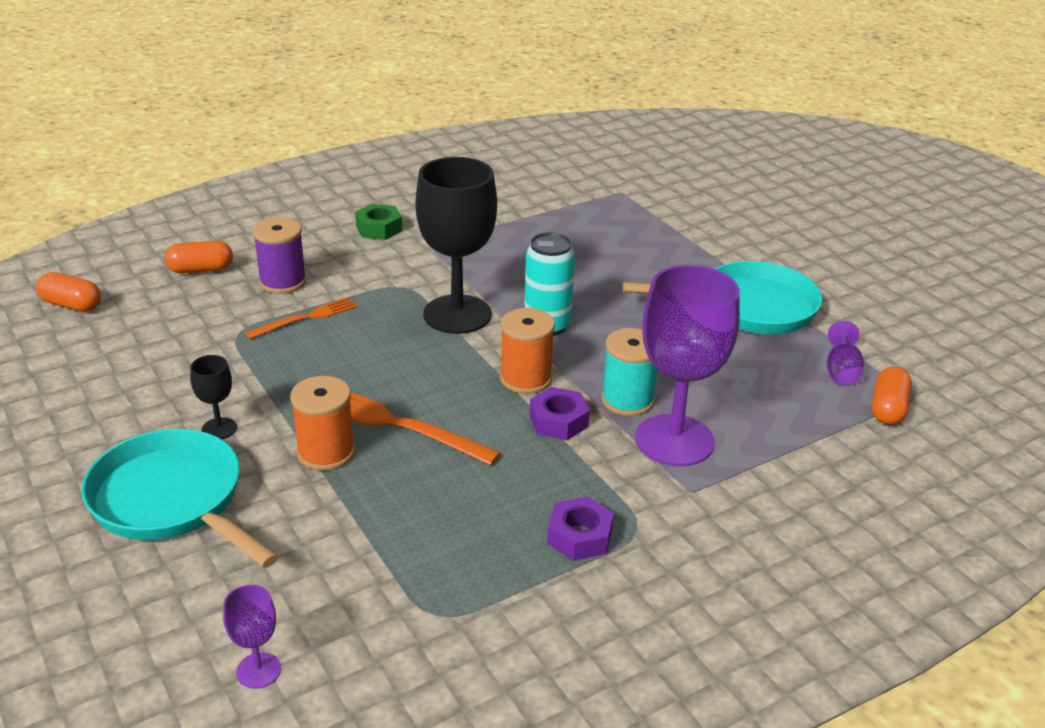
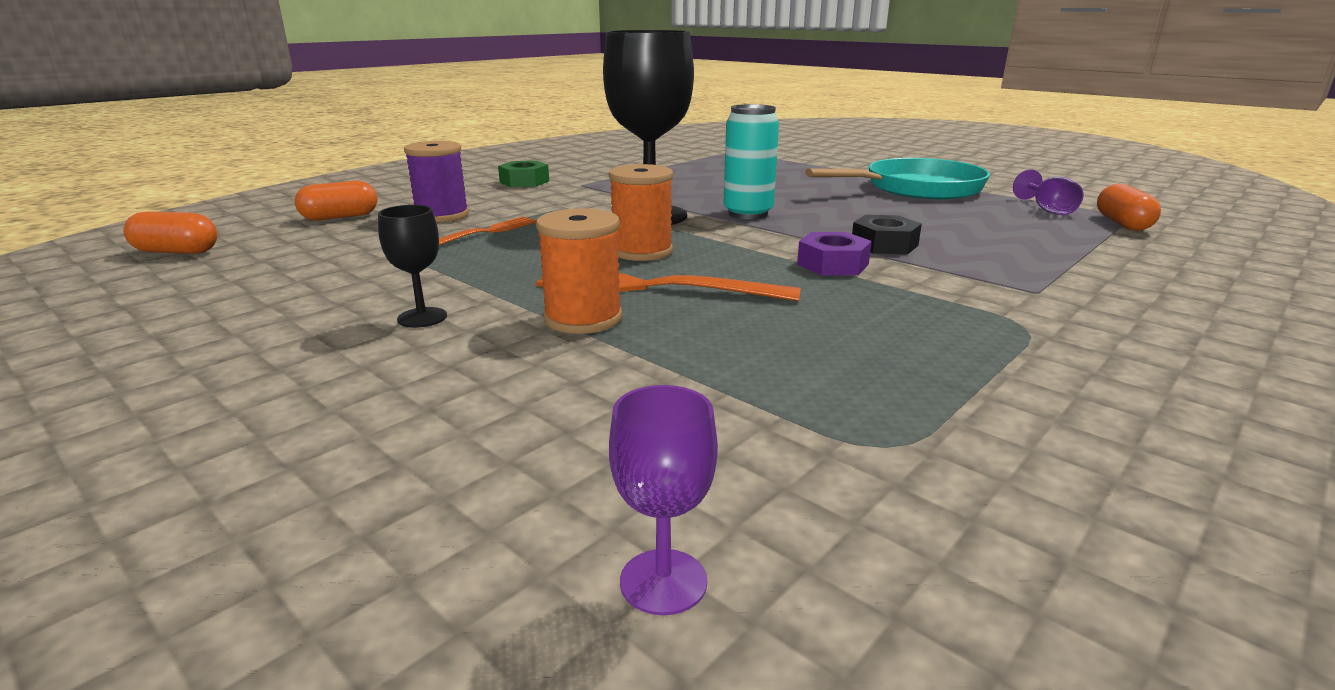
camera: 15 degrees left, 10 degrees down
turquoise pan [81,429,279,568] -> none
orange spool [500,308,555,394] -> orange spool moved to [609,164,673,261]
purple nut [547,497,614,561] -> none
turquoise spool [601,328,657,416] -> black nut [852,215,922,254]
purple goblet [635,265,740,466] -> none

